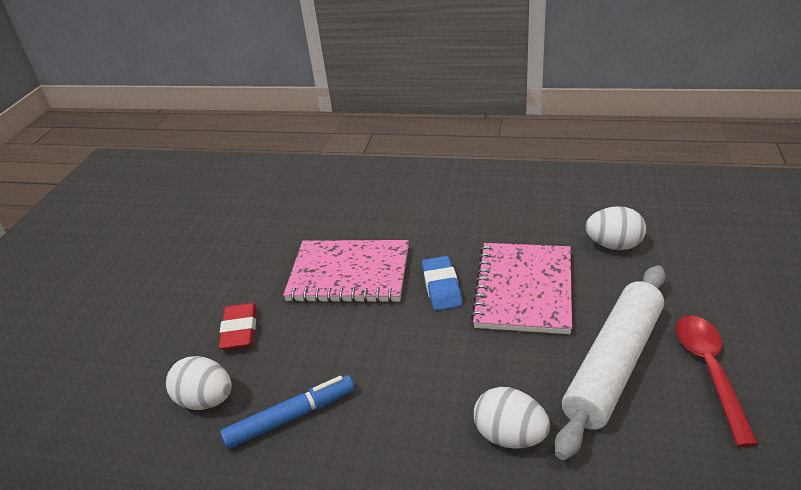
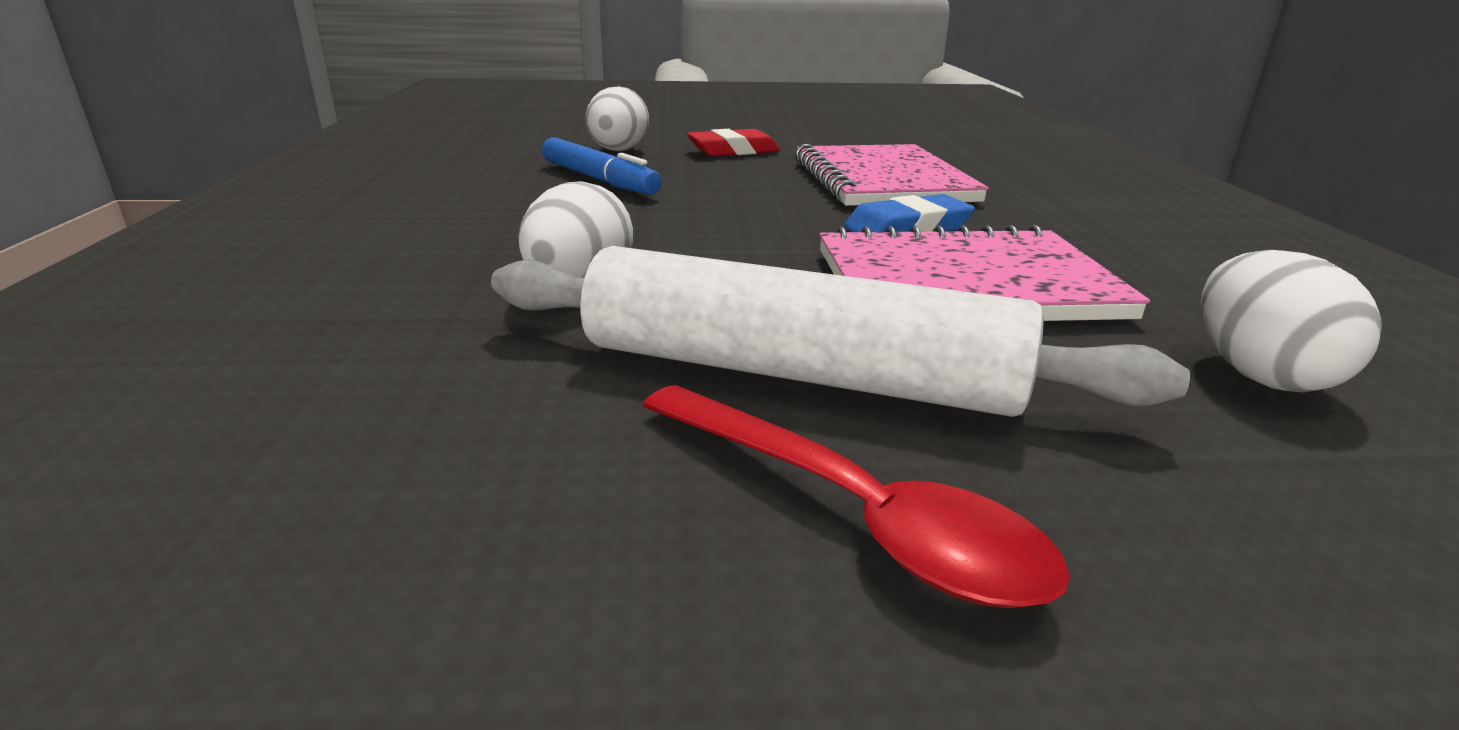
camera: 70 degrees right, 10 degrees down
red spoon [676,315,759,447] -> red spoon turned 60 degrees clockwise [642,385,1070,608]

